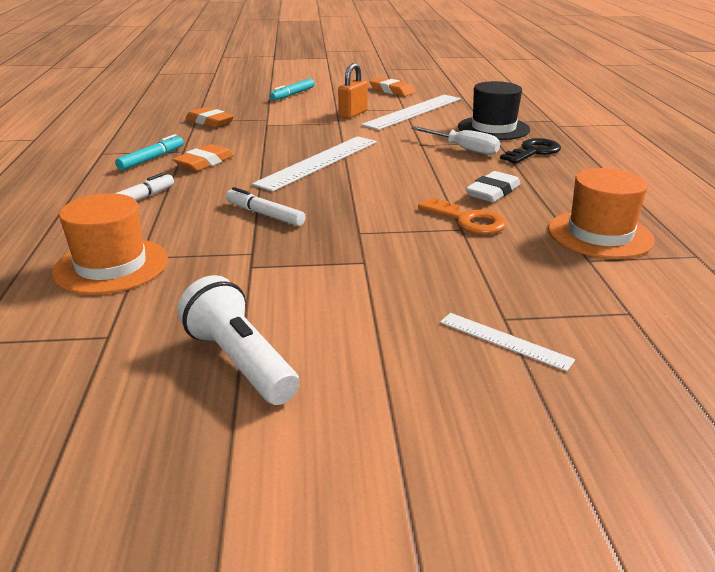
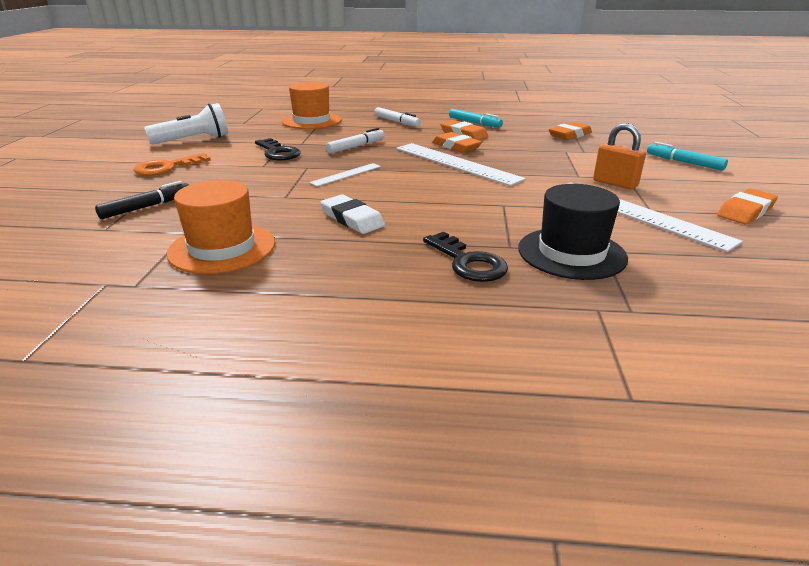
camera: 100 degrees right, 0 degrees up
white screwdriver [411,126,500,155] -> none
orange key [418,197,507,234] -> orange key moved to [133,153,211,176]
white ruler [440,313,575,371] -> white ruler moved to [309,163,381,187]
none -> black marker [95,181,189,219]
none -> black key [255,138,301,161]
none -> orange eraser [432,132,482,153]

